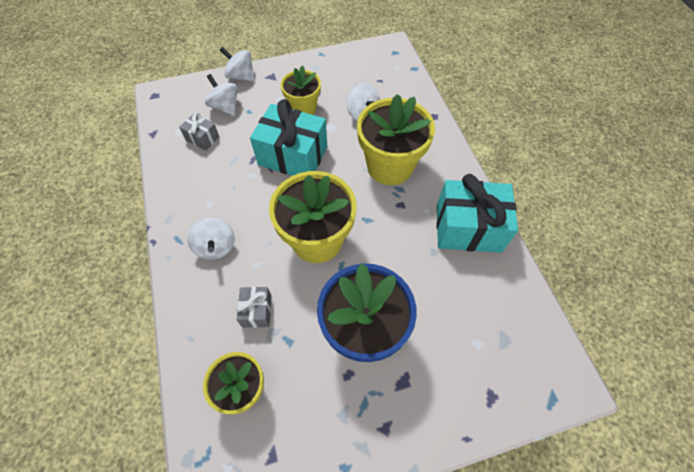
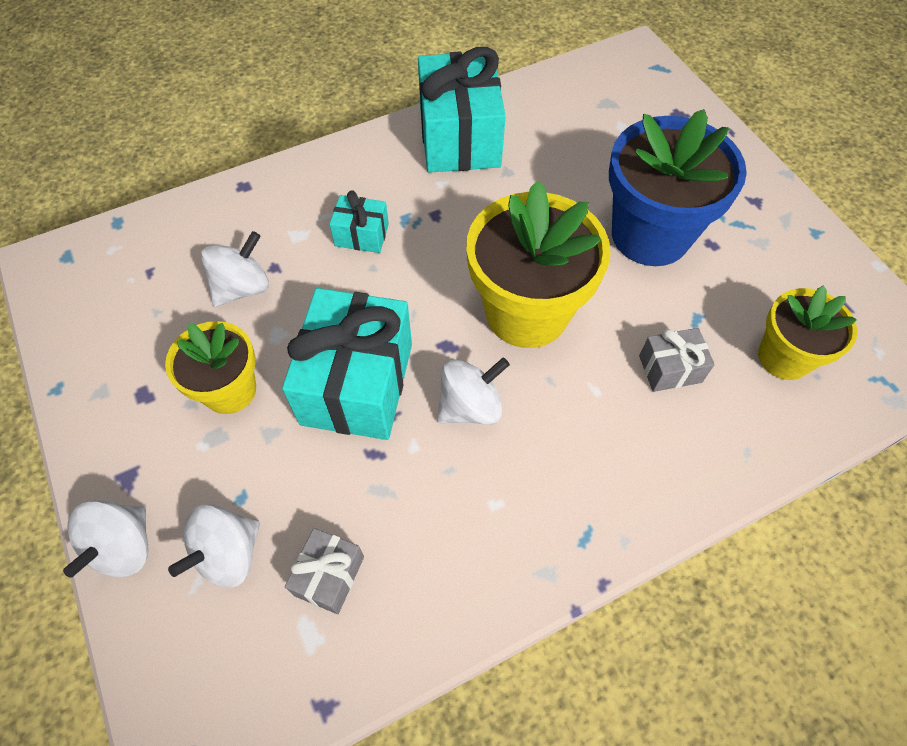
camera: 100 degrees left, 0 degrees up
white spinning top [187,218,235,260] -> white spinning top moved to [437,358,510,425]
yellow flower pot [357,94,435,185] -> turquoise gift [329,190,389,253]

